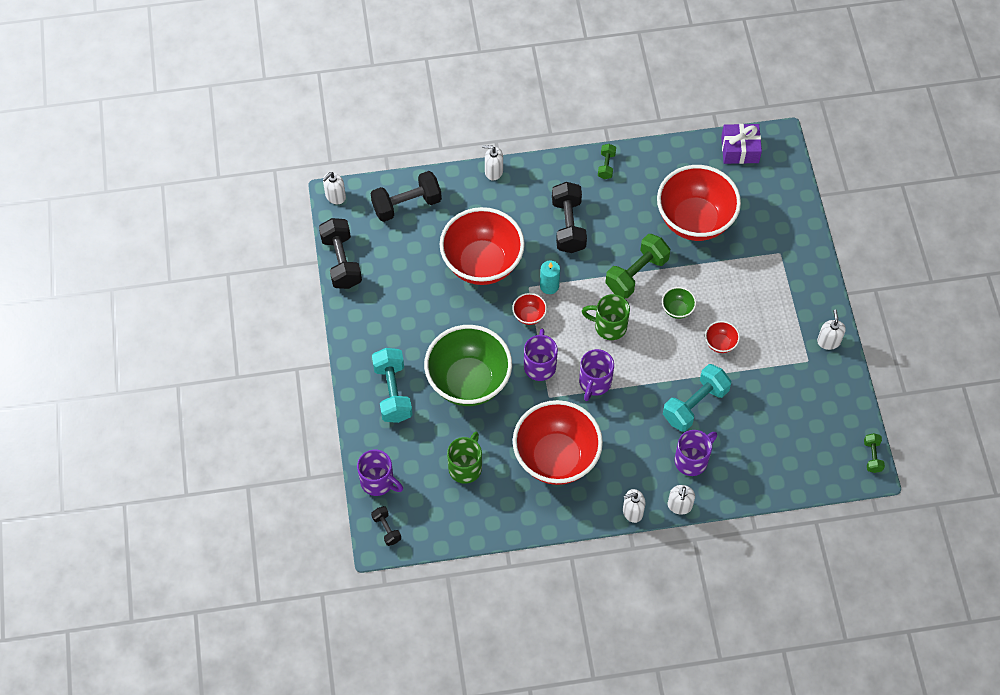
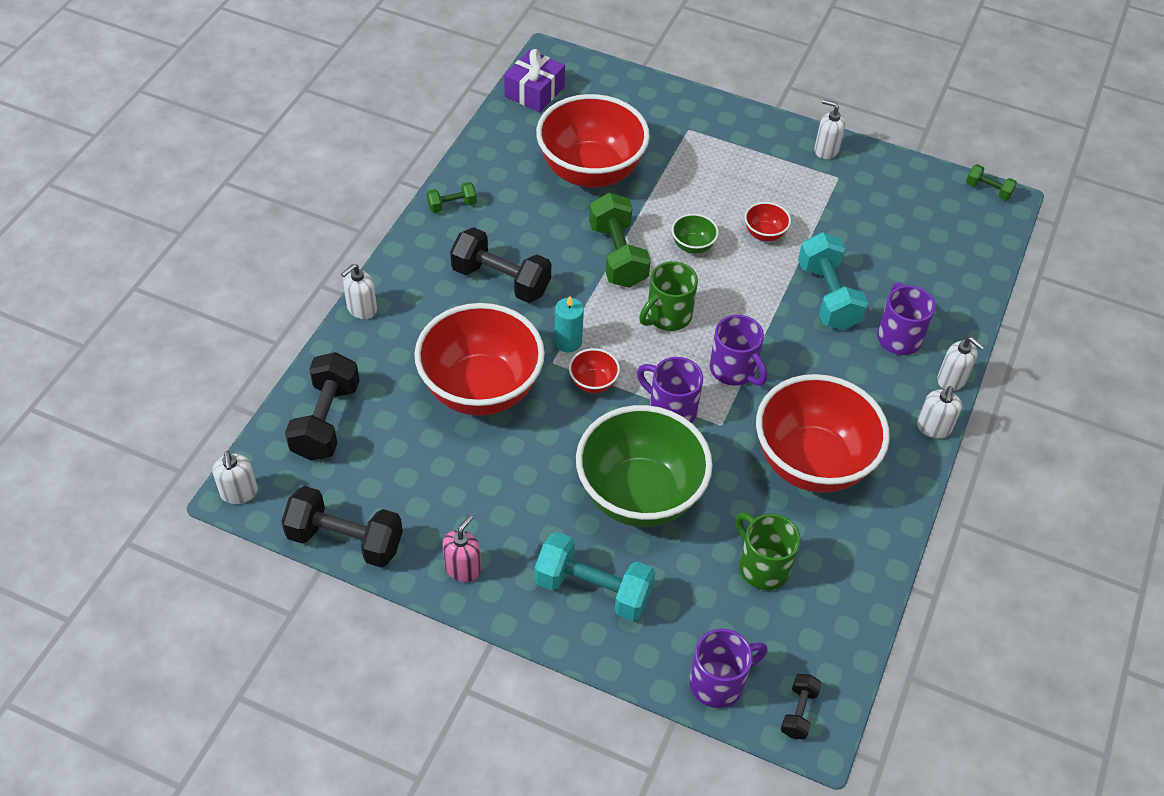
camera: 60 degrees left, 10 degrees down
black dumbbell [371,506,401,546] -> black dumbbell turned 75 degrees counterclockwise [781,674,822,740]
green dumbbell [598,144,616,179] -> green dumbbell turned 60 degrees counterclockwise [427,182,477,213]
none -> pink soap dispenser [442,515,481,582]

